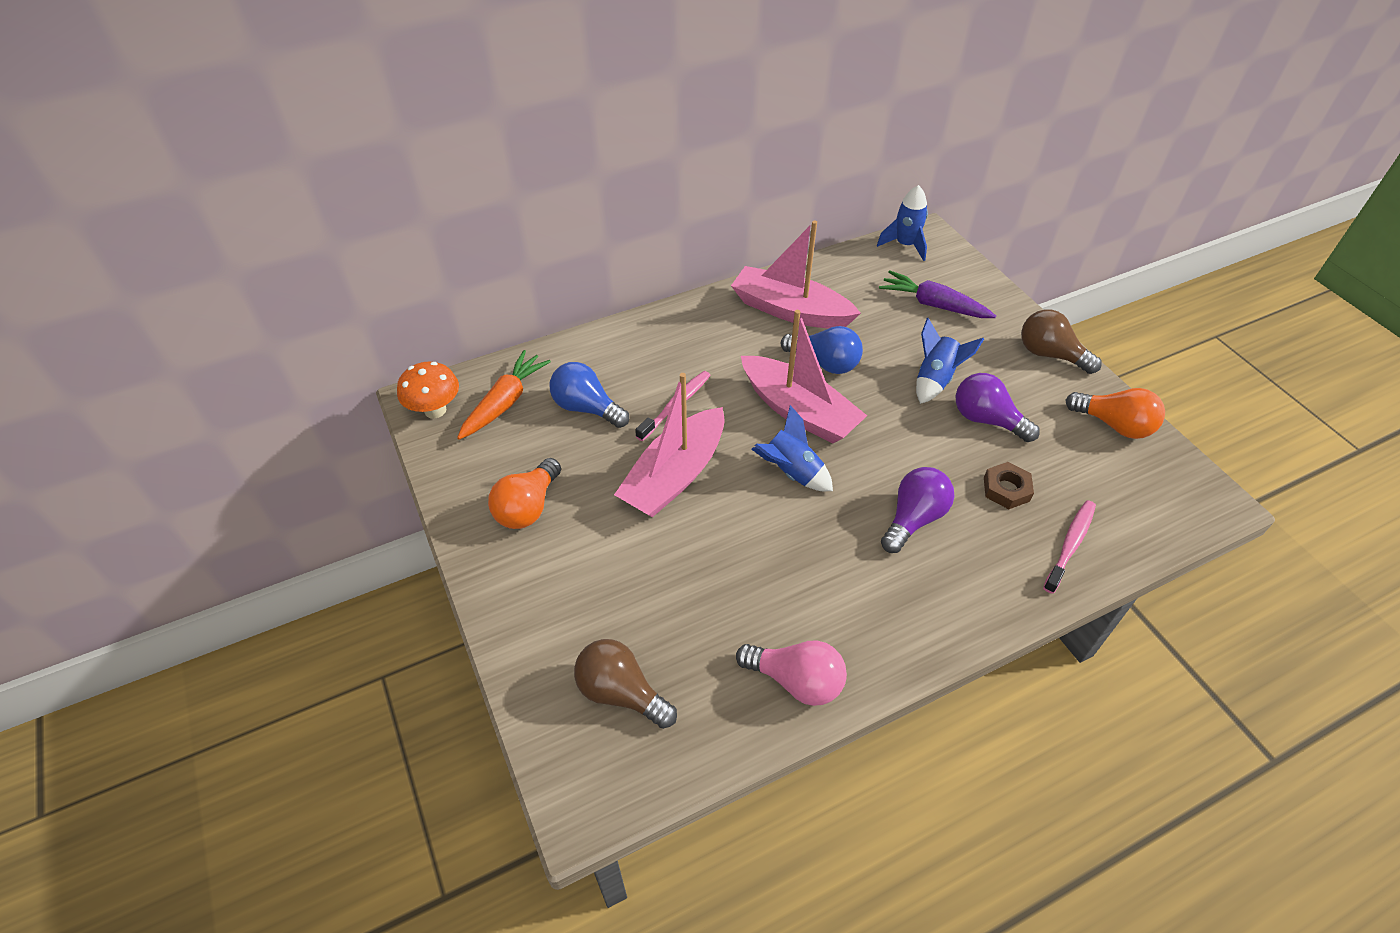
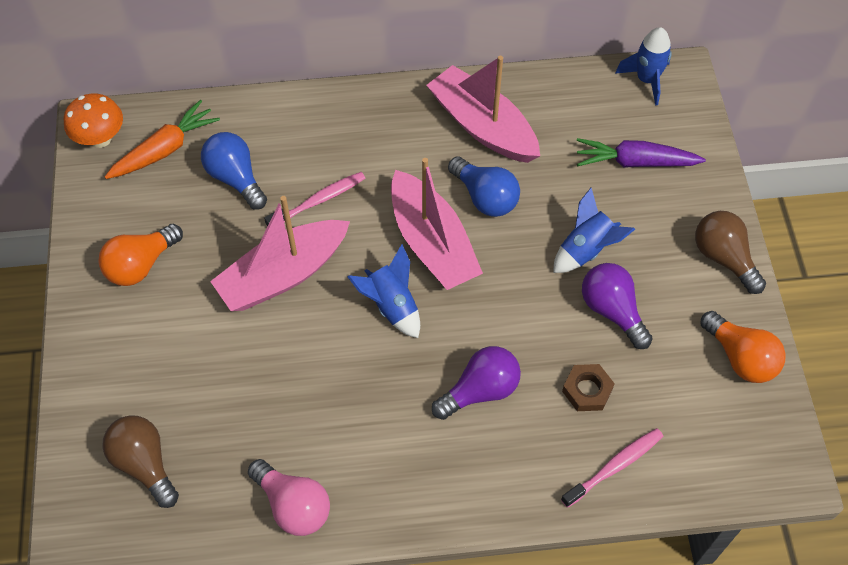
camera: 20 degrees right, 10 degrees up
purple carrot [879,270,996,318] -> purple carrot turned 45 degrees counterclockwise [577,138,706,168]

